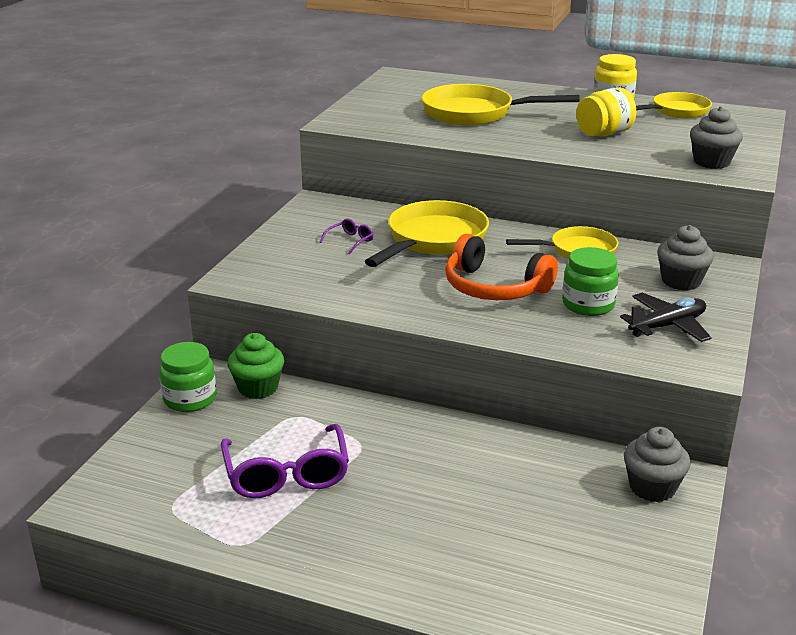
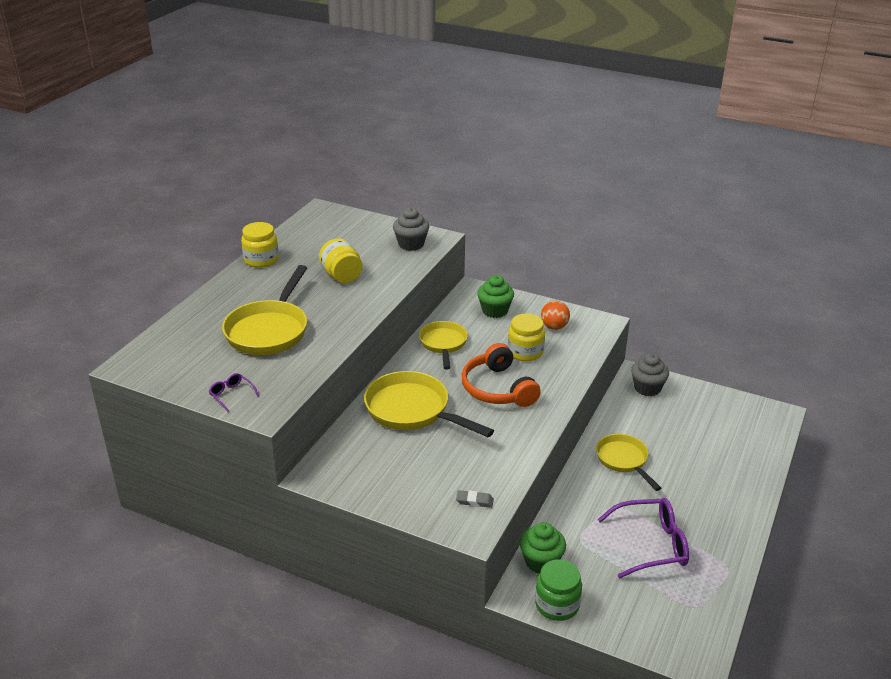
camera: 85 degrees left, 5 degrees up
purple glasses [320,218,373,255] -> purple glasses moved to [209,373,259,412]
orange headphones [445,234,558,300] -> orange headphones turned 120 degrees clockwise [462,343,541,407]
green jar [562,247,619,316] -> yellow jar [508,313,545,361]
black plane [620,292,712,342] -> orange ball [541,301,570,330]
yellow pan [636,92,712,118] -> yellow pan moved to [596,434,661,491]
grey cupcake [657,225,714,290] -> green cupcake [477,275,514,318]
none -> grey eraser [456,490,494,508]

